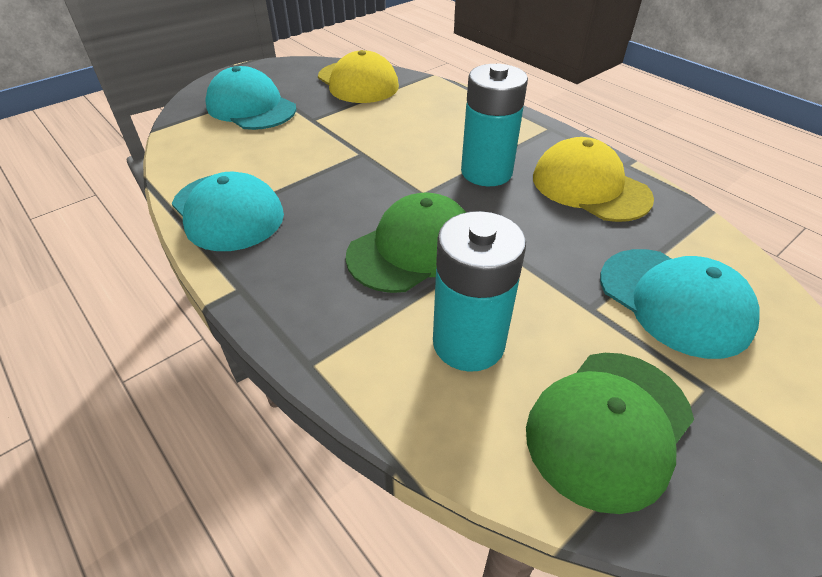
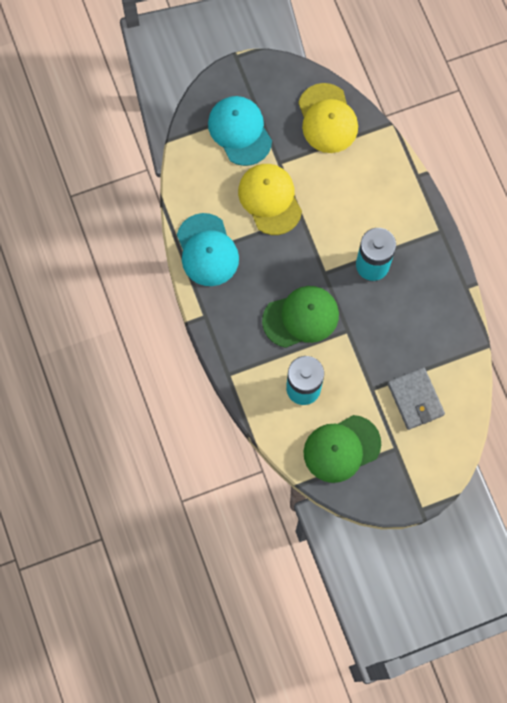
camera: 20 degrees right, 30 degrees up
yellow cap [533,137,654,222] -> yellow cap moved to [238,164,302,235]
turquoise cap [600,249,760,359] -> grey wallet [387,367,445,430]

